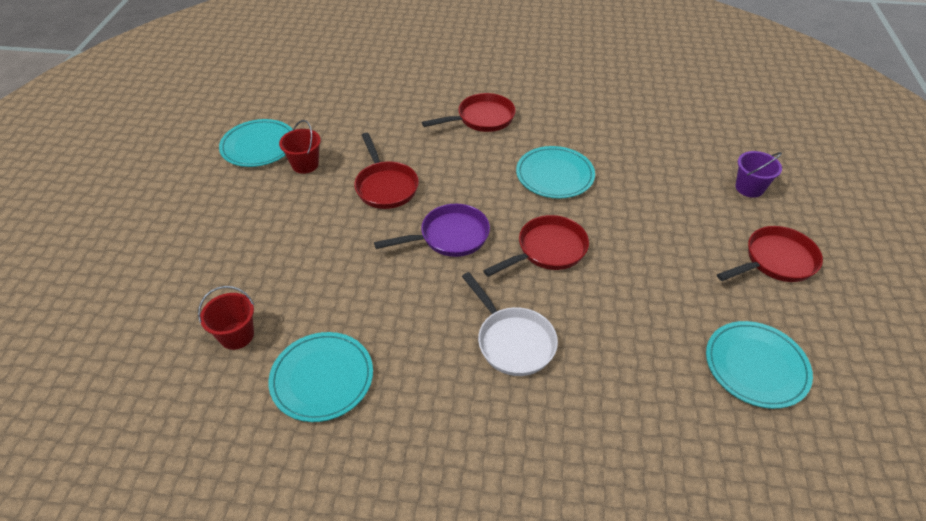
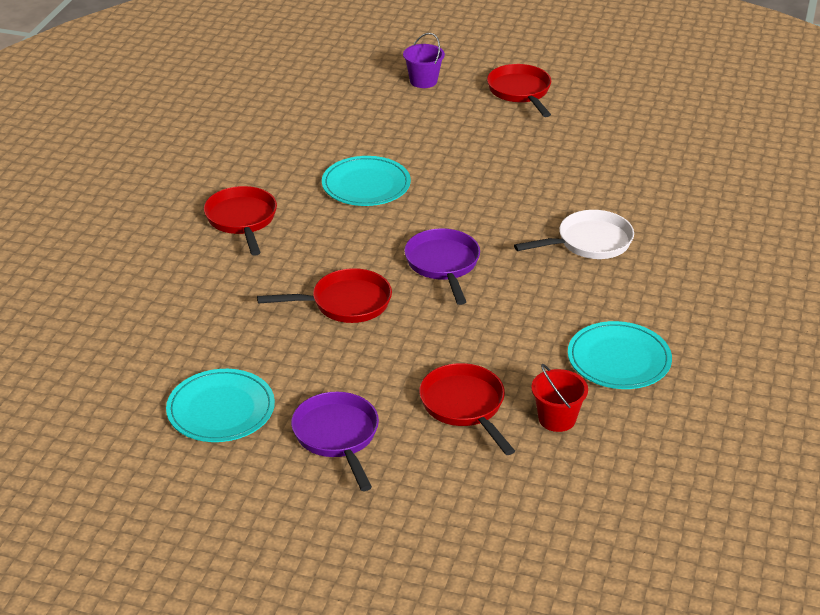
camera: 80 degrees left, 10 degrees down
red bucket [279,120,321,174] -> none
red pan [483,215,589,277] -> red pan moved to [419,363,515,455]
turquoise plate [706,321,813,409] -> none
none -> purple pan [291,392,379,491]

